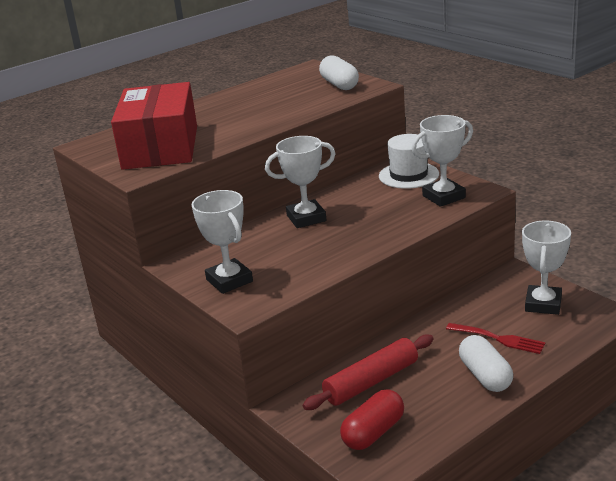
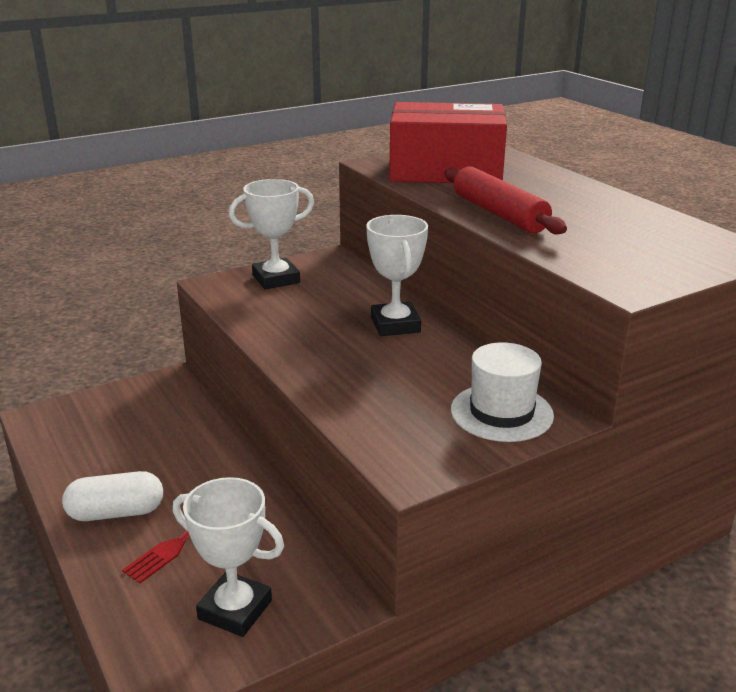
camera: 95 degrees right, 0 degrees up
red rolling pin [303,334,434,410] -> red rolling pin moved to [444,166,567,234]
white capsule [319,55,359,90] -> none
red capsule [340,389,404,450] -> none
white trophy [412,115,473,207] -> none

